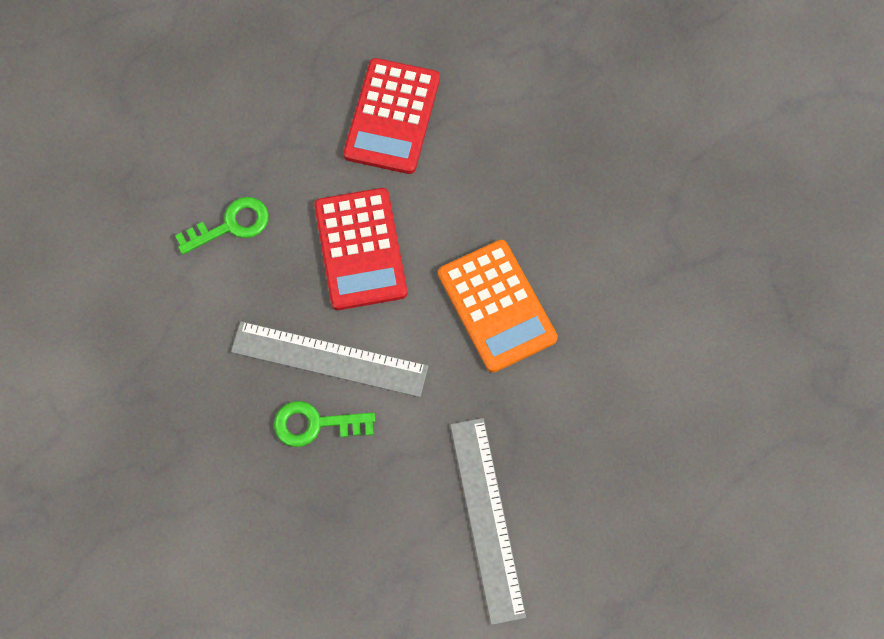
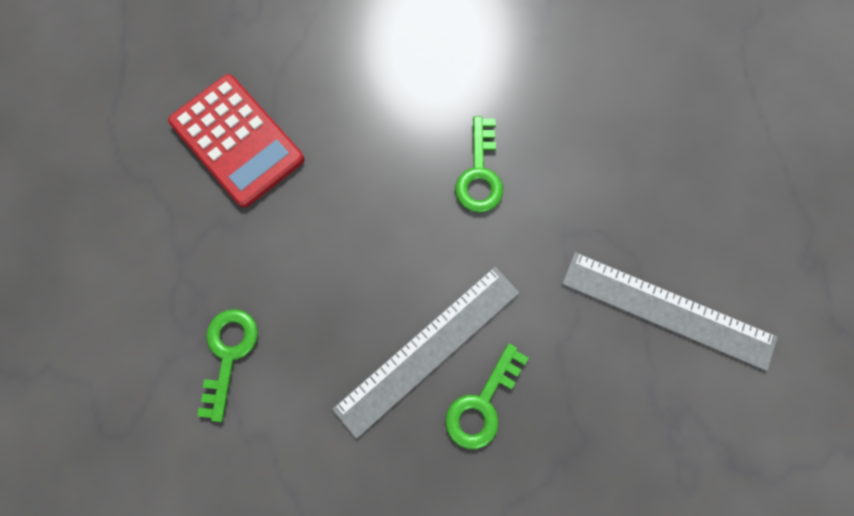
camera: 55 degrees left, 5 degrees up
red calculator [314,188,407,310] -> none
orange calculator [438,240,558,373] -> green key [455,116,503,213]

